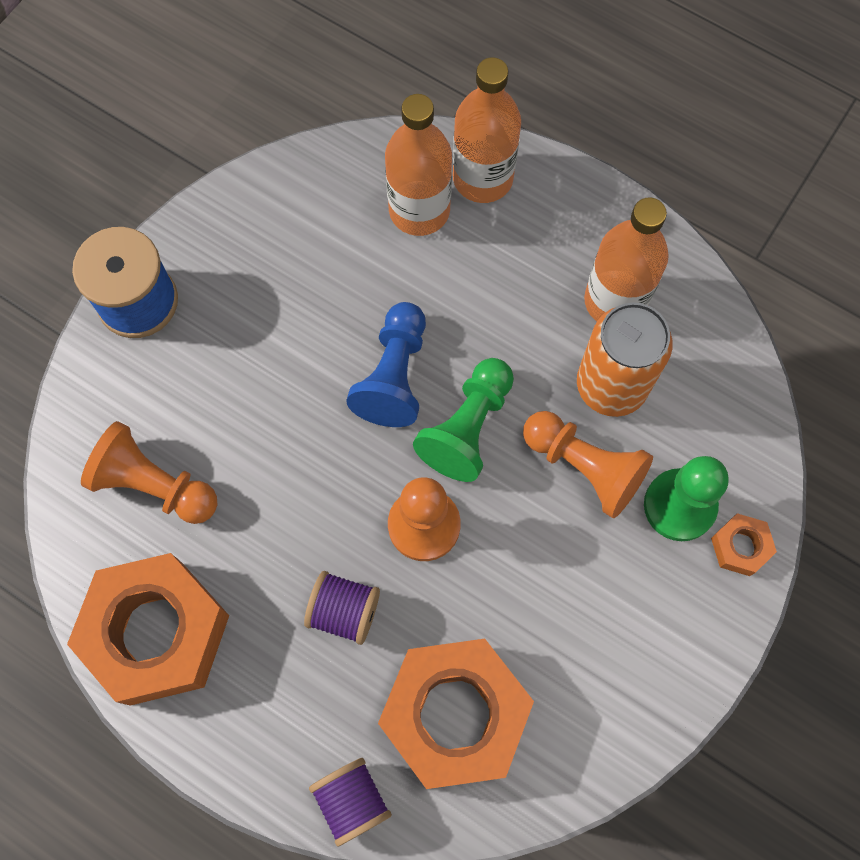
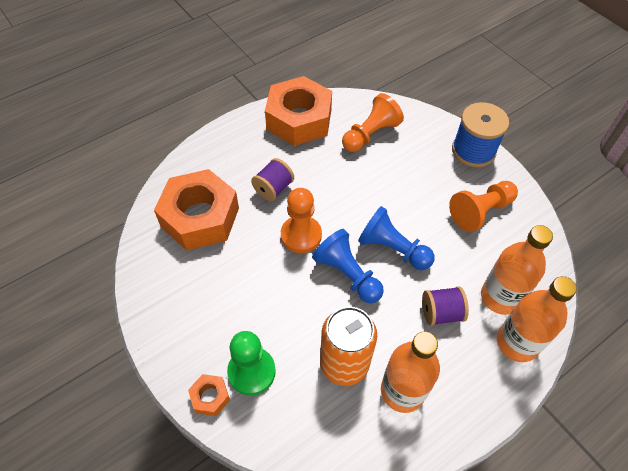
camera: 110 degrees right, 15 degrees down
purple spool [309,758,392,847] -> purple spool moved to [422,286,469,326]
green pawn [413,358,514,482] -> blue pawn [312,229,384,303]
orange pawn [523,411,653,518] -> orange pawn moved to [449,181,518,232]

